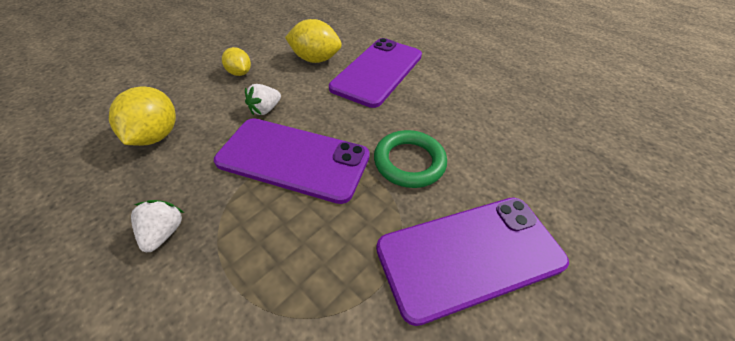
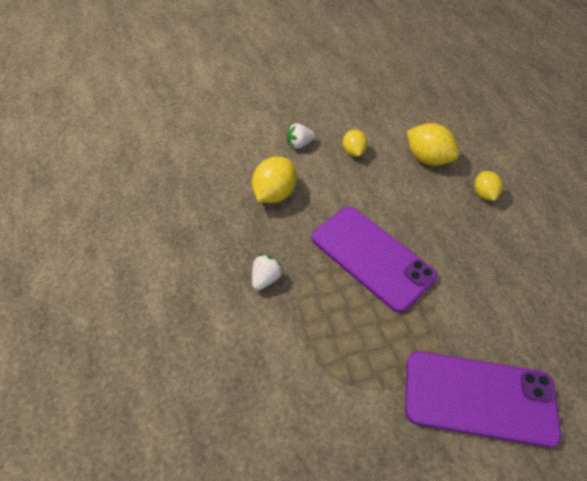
camera: 30 degrees right, 5 degrees up
white strawberry [245,84,281,115] -> white strawberry moved to [287,123,316,149]
purple phone [329,38,422,108] -> yellow lemon [474,171,503,201]
green ring [374,130,447,188] -> none

